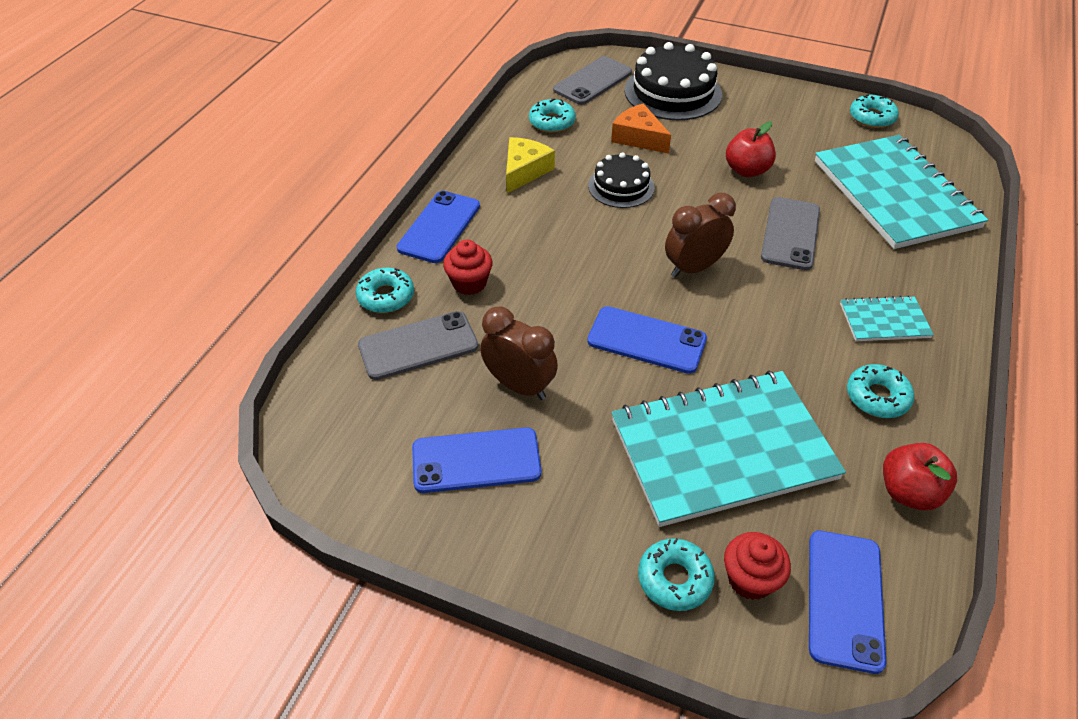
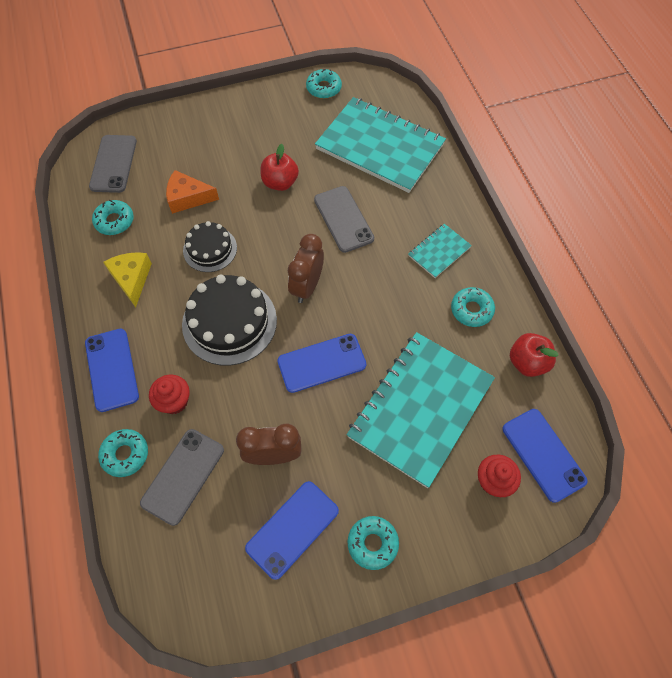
camera: 40 degrees left, 15 degrees up
black cake [625,42,722,120] -> black cake moved to [182,274,277,366]
turquoise donut [638,538,715,611] -> turquoise donut moved to [347,516,399,570]

